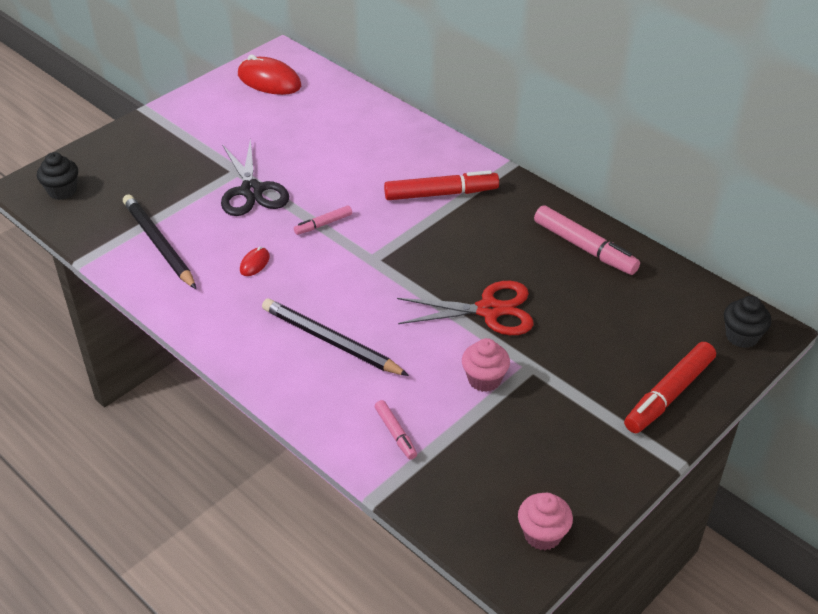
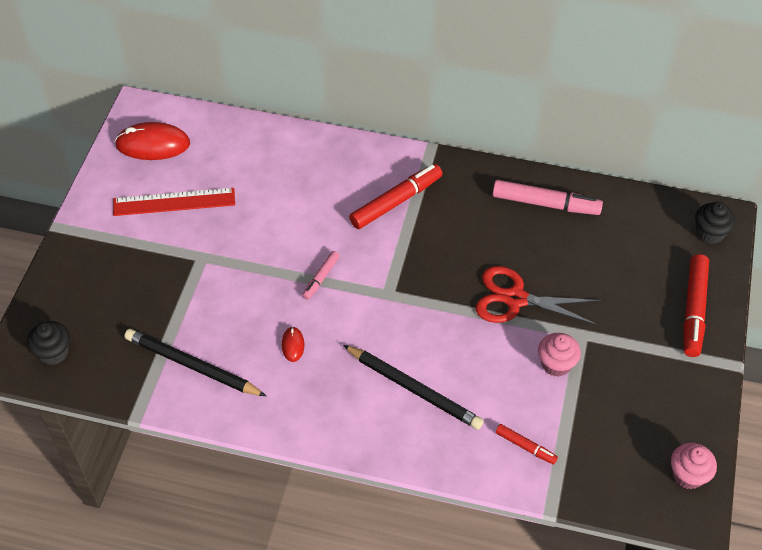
camera: 30 degrees left, 10 degrees up
black scissors [221,138,289,216] -> none
black pencil [262,299,409,376] -> black pencil turned 150 degrees counterclockwise [343,345,484,430]
pink marker [375,400,417,460] -> red marker [496,424,558,464]
red scissors [397,281,534,335] -> red scissors turned 135 degrees counterclockwise [475,266,601,325]
none -> red ruler [113,188,235,216]

